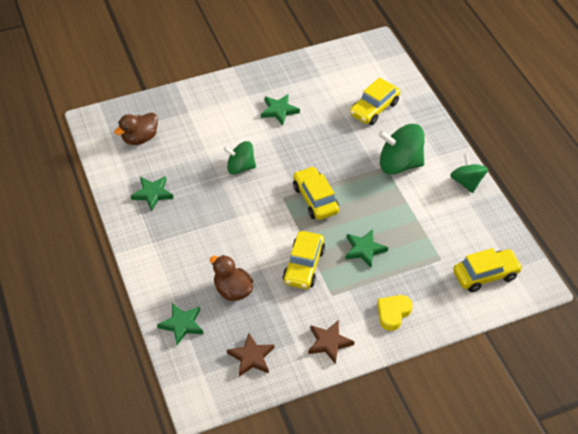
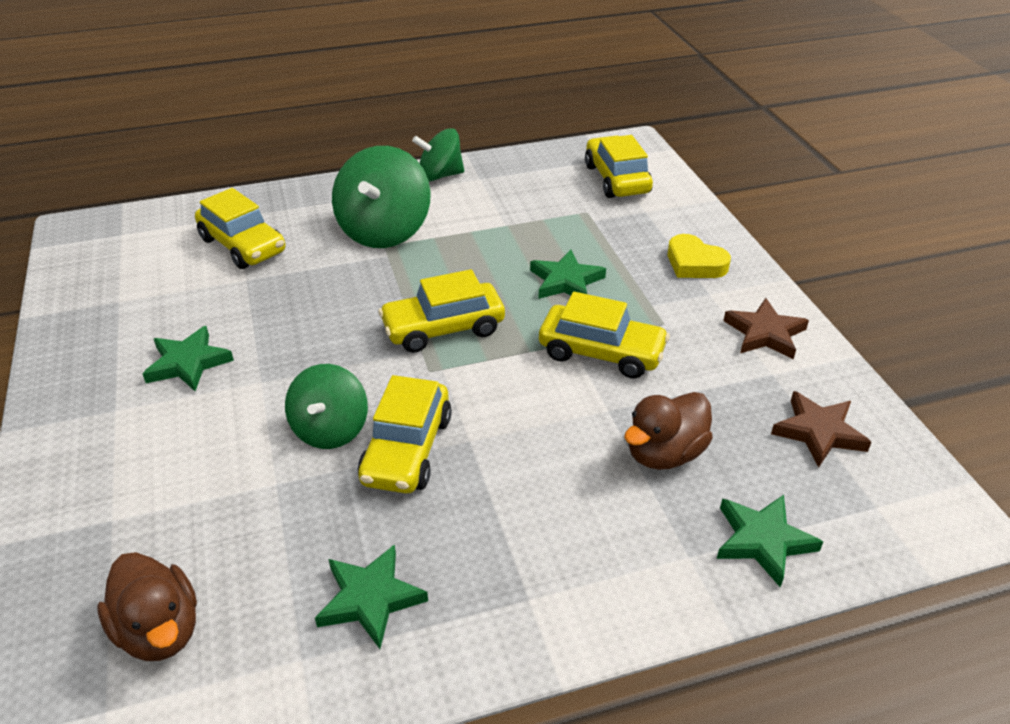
camera: 85 degrees left, 10 degrees down
none -> yellow car [358,375,452,493]

